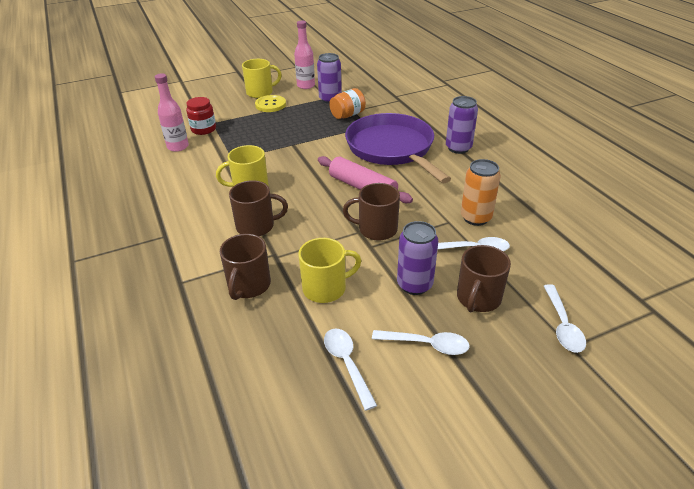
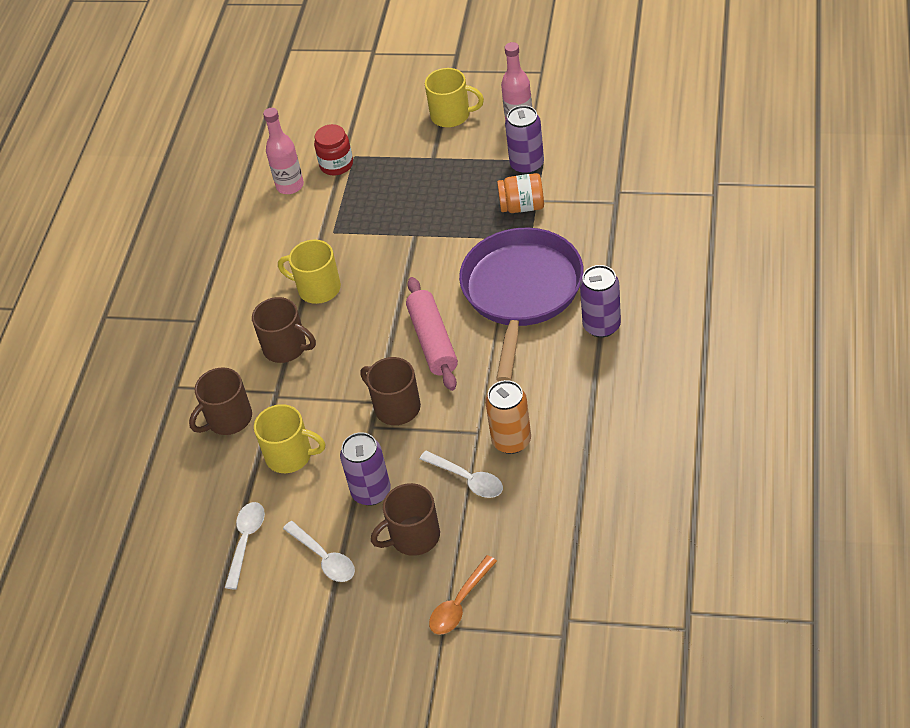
camera: 40 degrees right, 10 degrees up
yellow button [255,95,286,112] -> none
white spoon [544,284,586,353] -> orange spoon [429,555,497,635]

